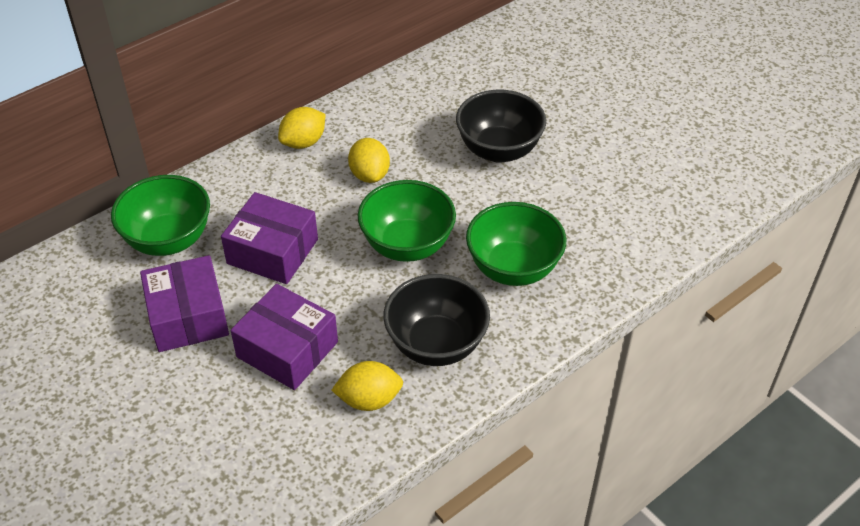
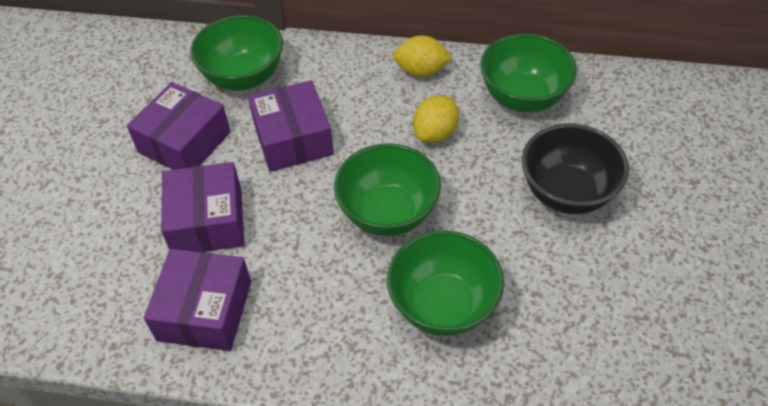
camera: 50 degrees right, 5 degrees up
yellow lemon [331,361,403,411] -> purple box [144,249,251,351]
black bowl [384,274,490,366] -> none
none -> green bowl [480,33,577,112]

